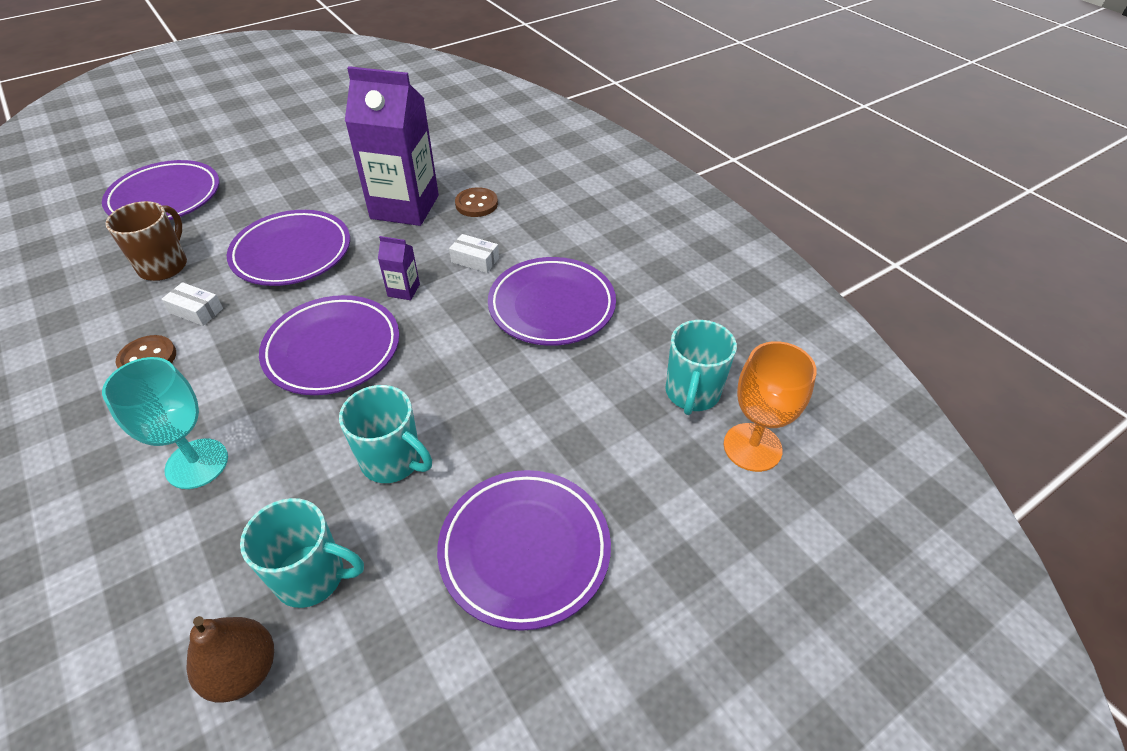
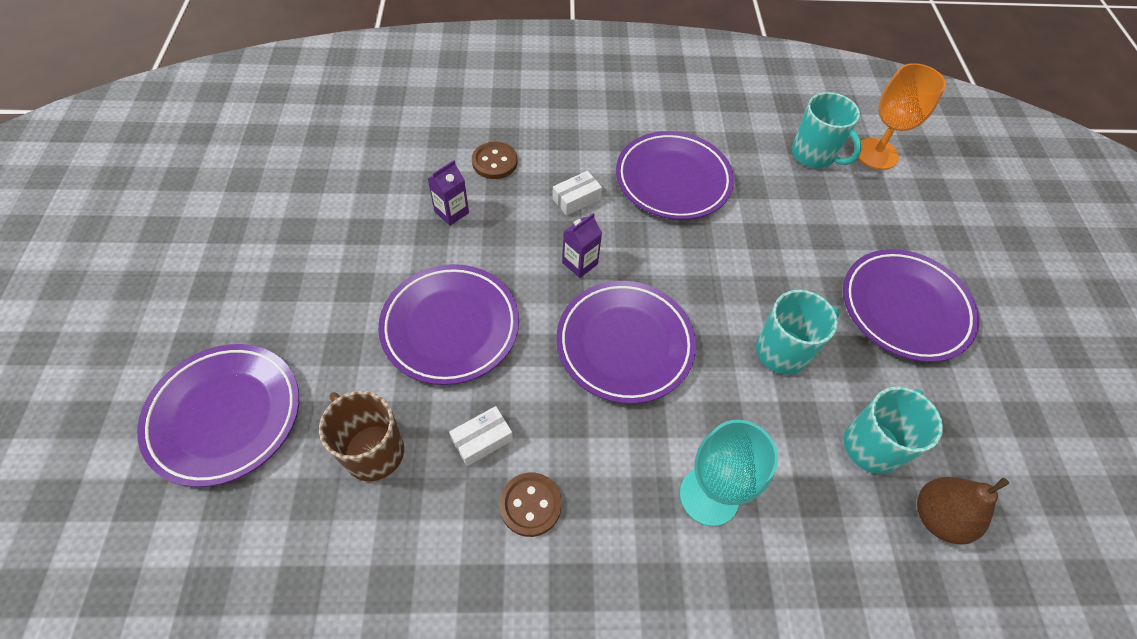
camera: 60 degrees left, 10 degrees up
purple carton [345,66,439,226] -> purple carton [428,160,469,226], size x0.41

